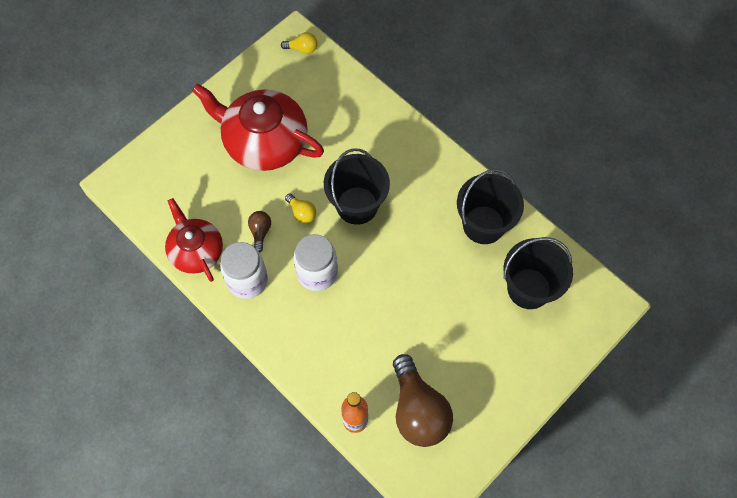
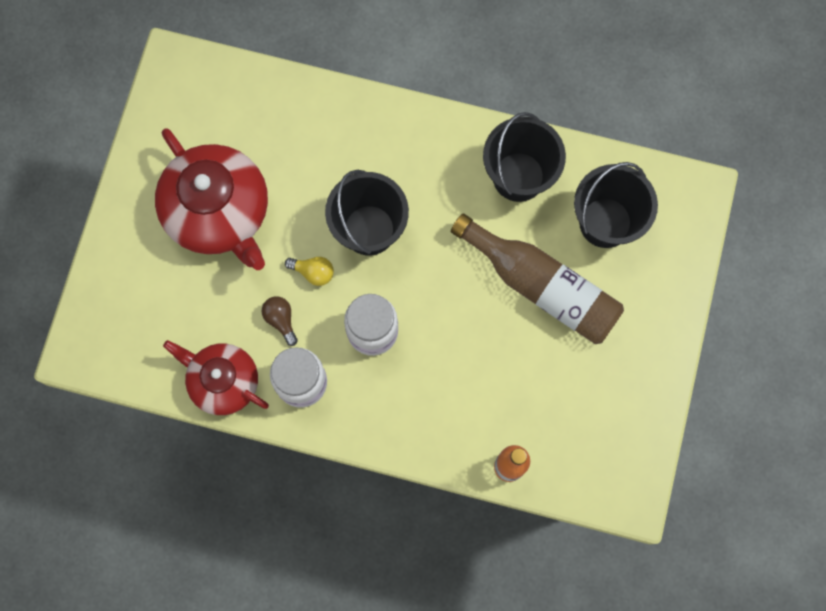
camera: 30 degrees left, 10 degrees up
red teapot [192,84,324,171] -> red teapot turned 120 degrees counterclockwise [155,129,268,270]
yellow light bulb [281,32,318,54] -> none
brown light bulb [393,354,453,447] -> none
none -> brown bottle [451,213,624,344]

